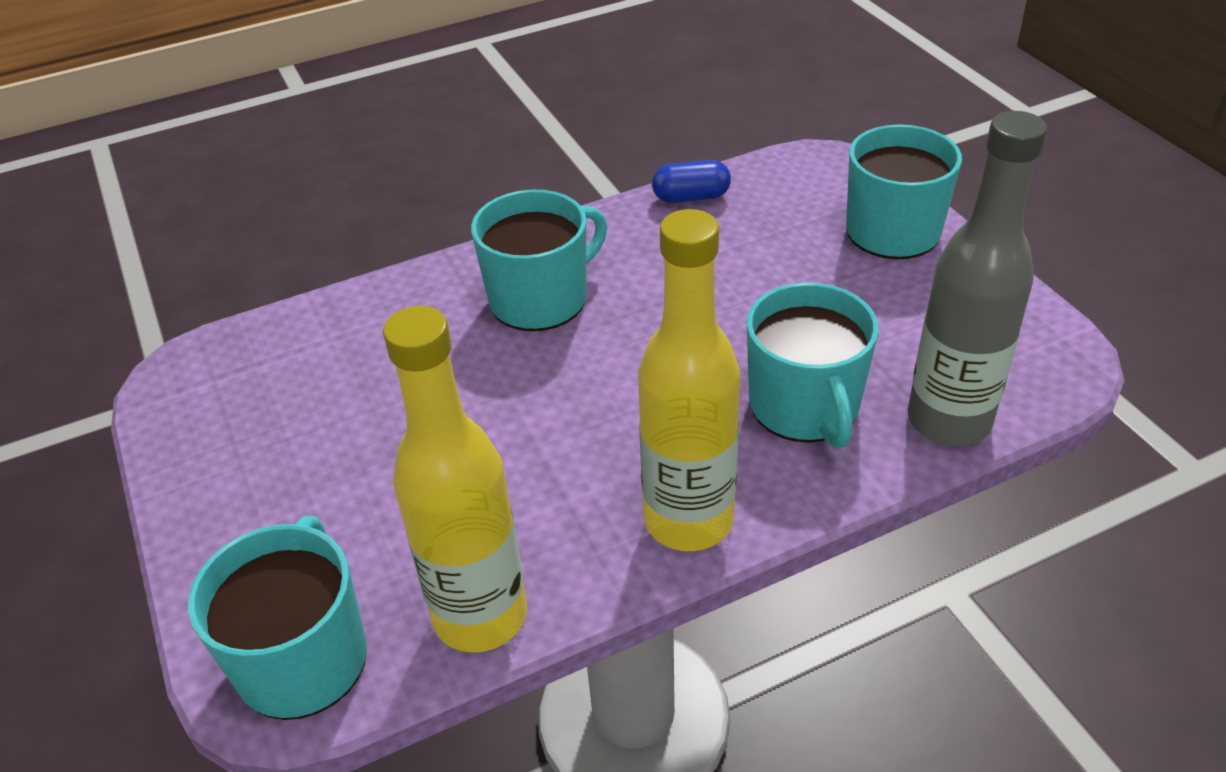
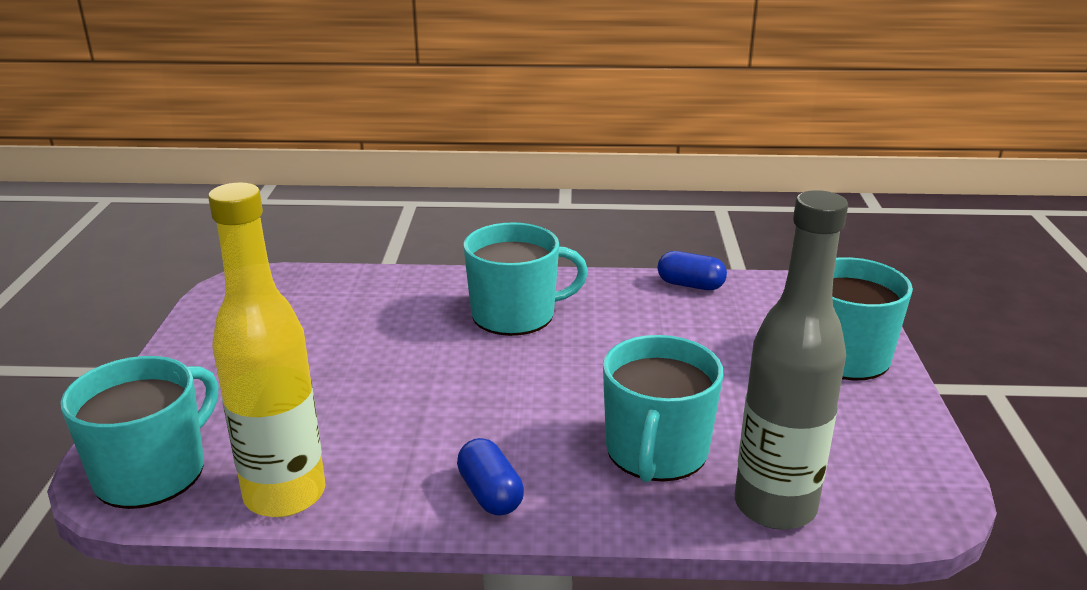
camera: 25 degrees right, 15 degrees down
yellow bottle [638,209,740,551] -> blue capsule [457,438,524,516]

